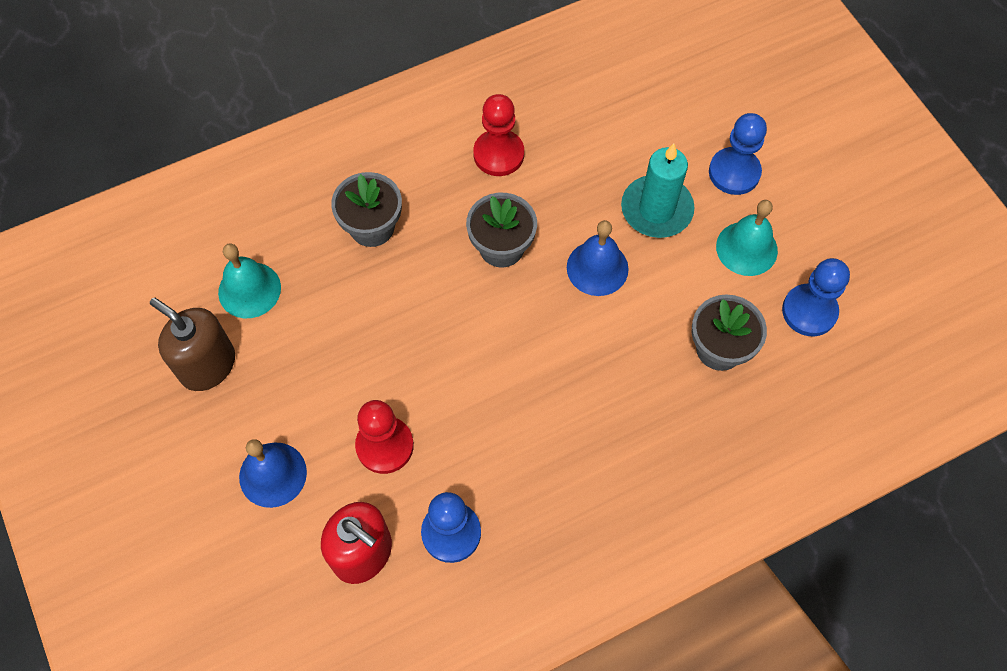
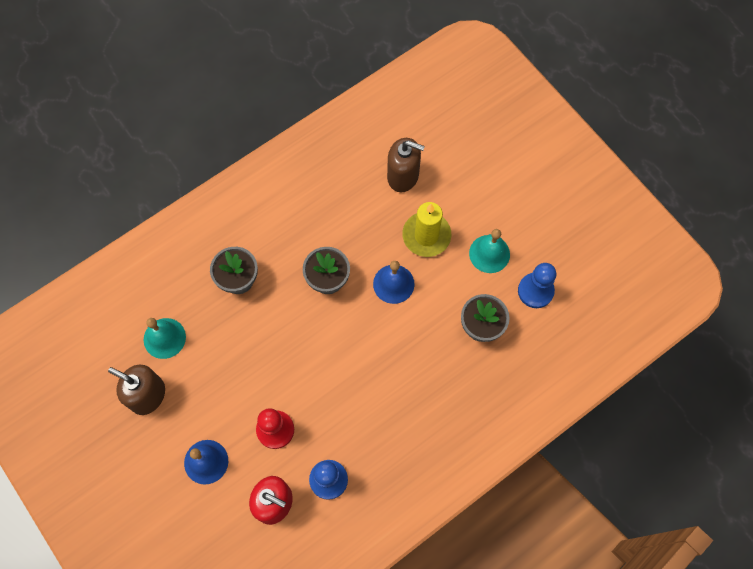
camera: 10 degrees left, 5 degrees up
red pawn [473,94,524,176] -> none
turquoise candle [621,143,695,238] -> yellow candle [402,202,451,257]
blue pawn [709,113,767,195] -> none
none -> brown soap dispenser [387,138,425,192]

